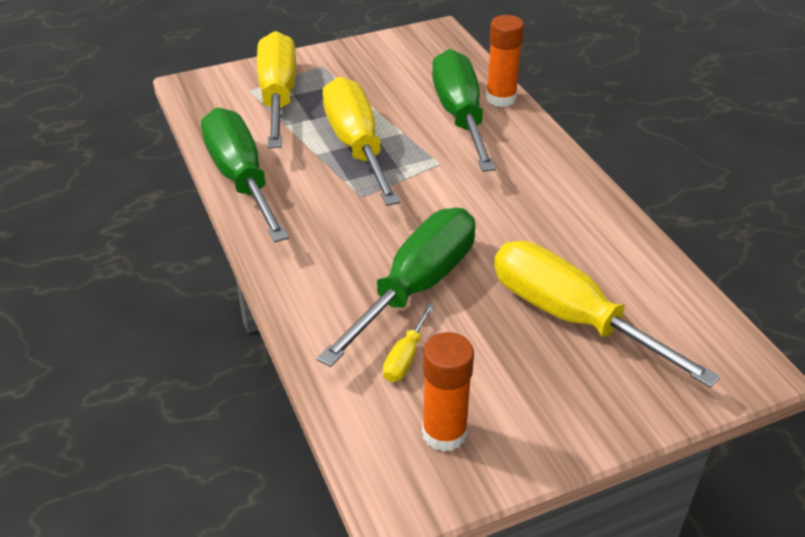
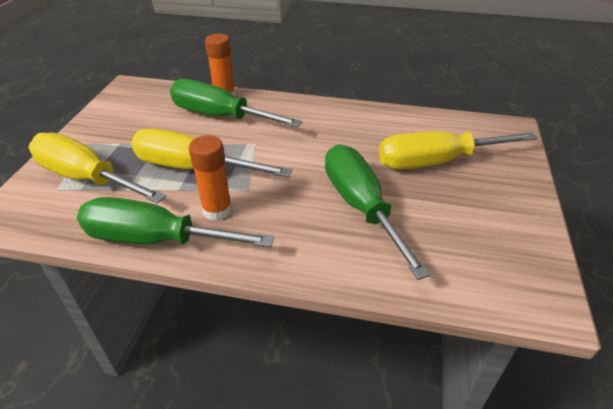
camera: 55 degrees left, 0 degrees up
yellow screwdriver [383,304,434,382] -> none
orange glue stick [422,332,474,452] -> orange glue stick moved to [189,135,232,221]

